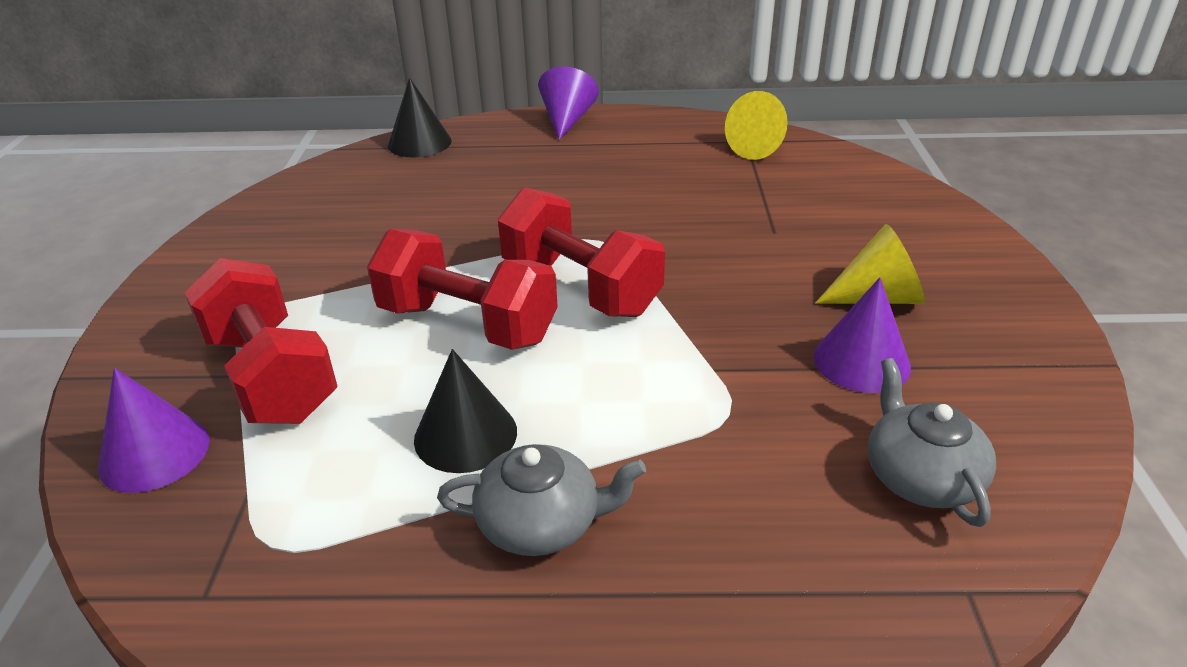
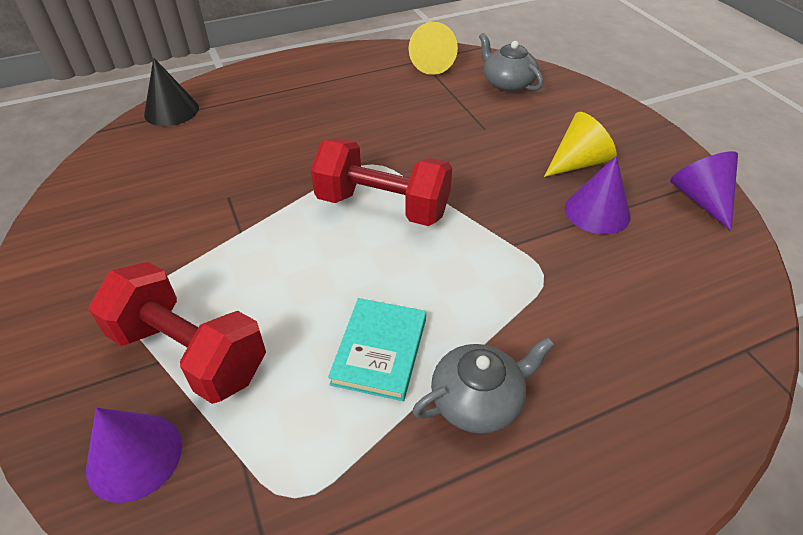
camera: 25 degrees left, 10 degrees up
red dumbbell [367,229,558,350] -> none
black cone [414,349,517,473] -> turquoise book [328,298,426,401]
purple cone [538,67,599,140] -> purple cone moved to [670,151,738,231]
grey teapot [868,358,996,527] -> grey teapot moved to [479,33,543,92]

